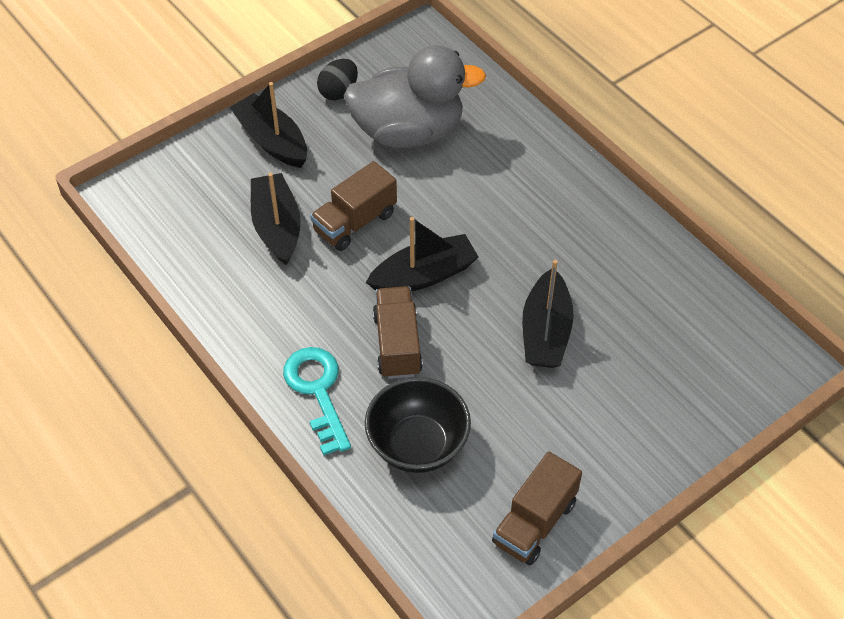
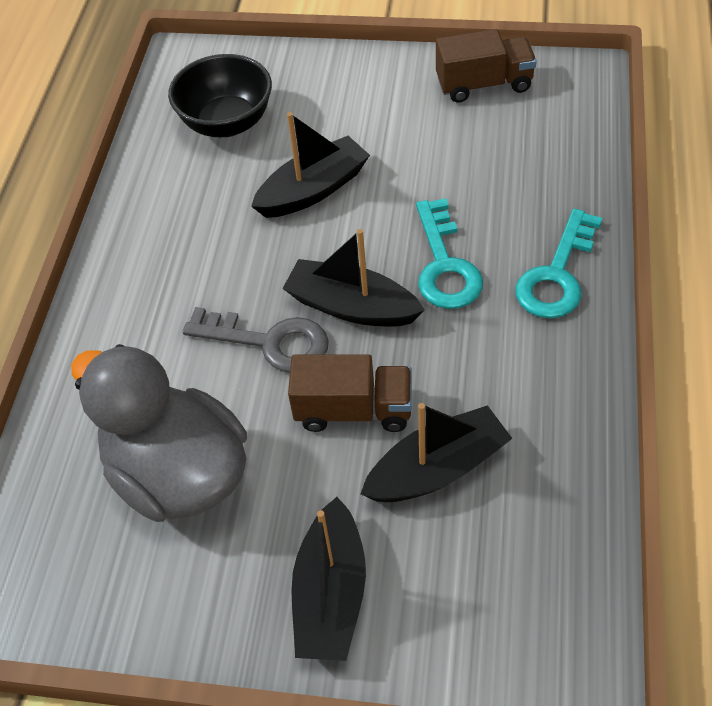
camera: 130 degrees left, 0 degrees up
black boat [251,173,301,265] -> black boat turned 150 degrees counterclockwise [361,403,513,502]
black egg [317,59,358,100] -> none
black bowl [365,377,471,473] -> black bowl moved to [168,54,272,137]
brown truck [373,286,423,379] -> turquoise key [416,198,483,309]
none -> grey key [182,307,329,372]

